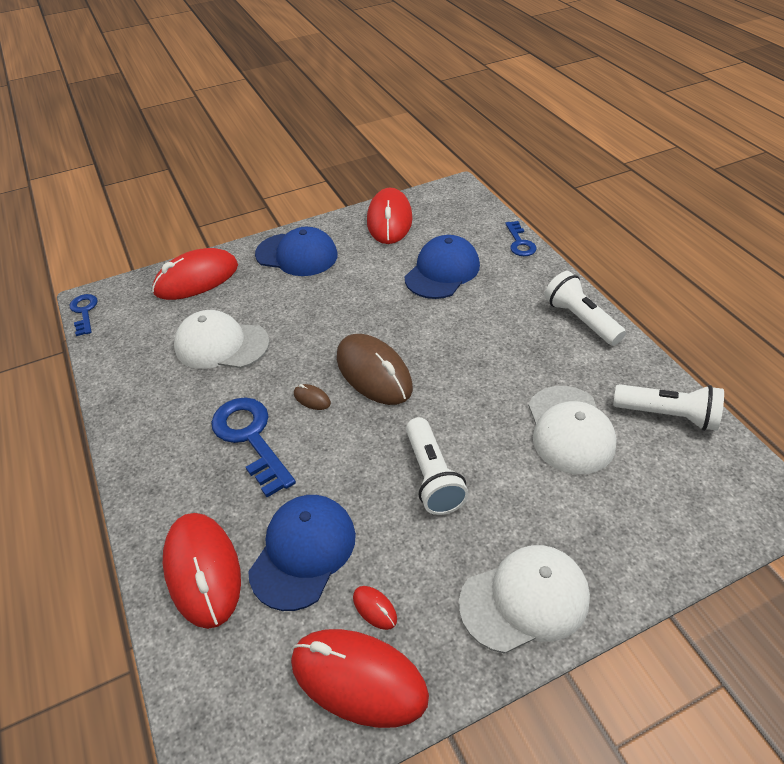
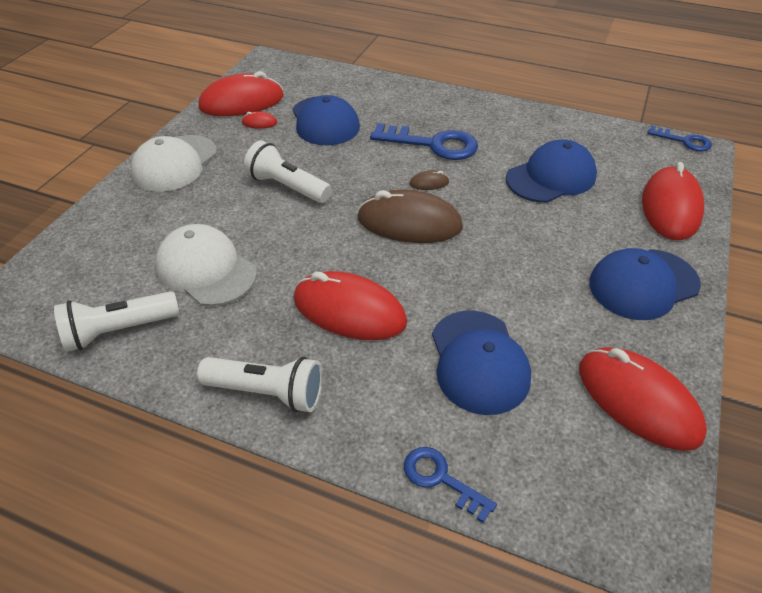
camera: 135 degrees right, 0 degrees up
red mouse [163,513,241,629] -> red mouse moved to [294,271,407,340]
white cap [174,310,270,369] -> blue cap [506,139,597,203]

